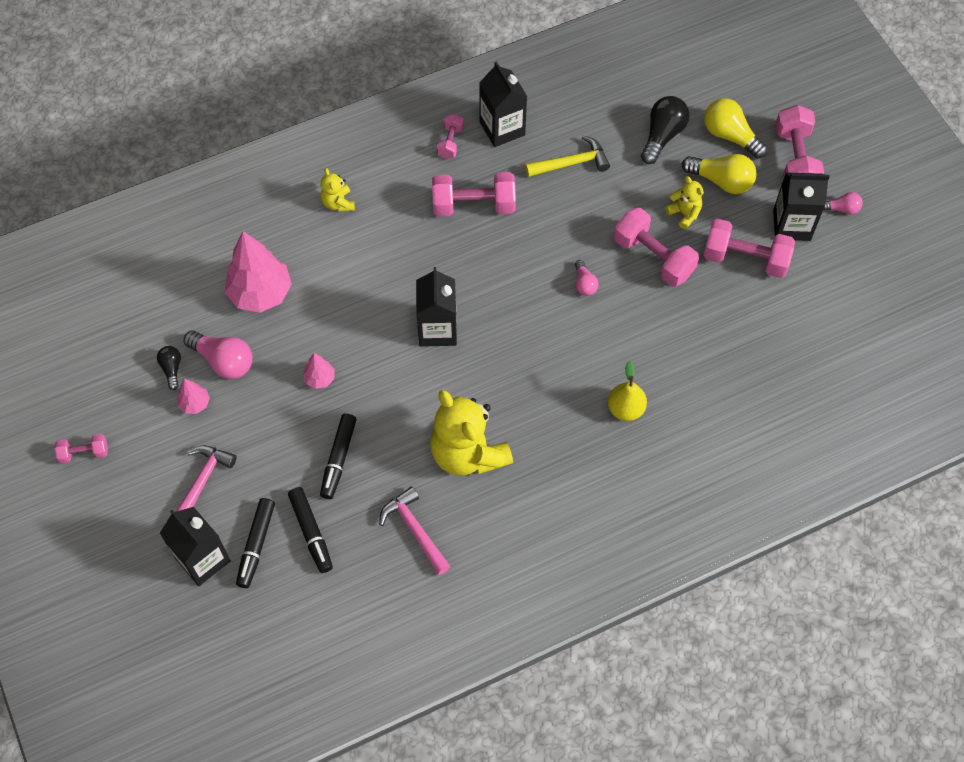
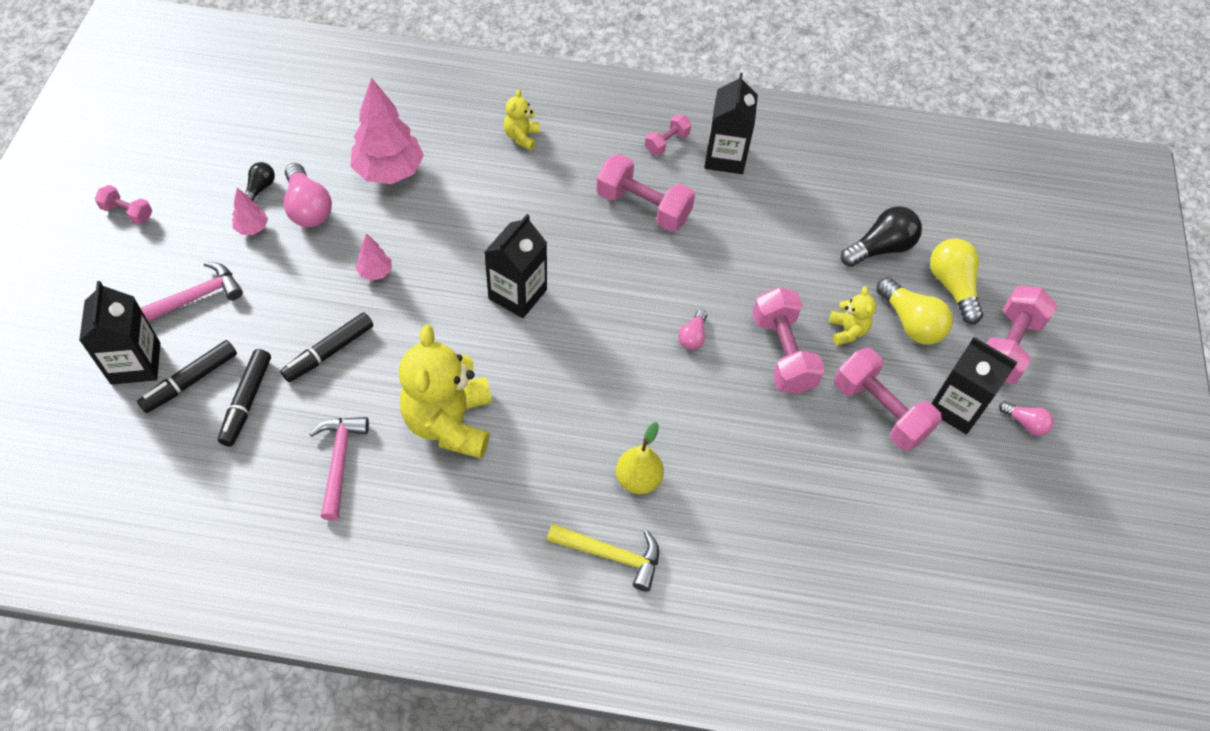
camera: 30 degrees right, 5 degrees down
yellow hammer [525,136,610,177] -> yellow hammer moved to [547,524,659,592]

